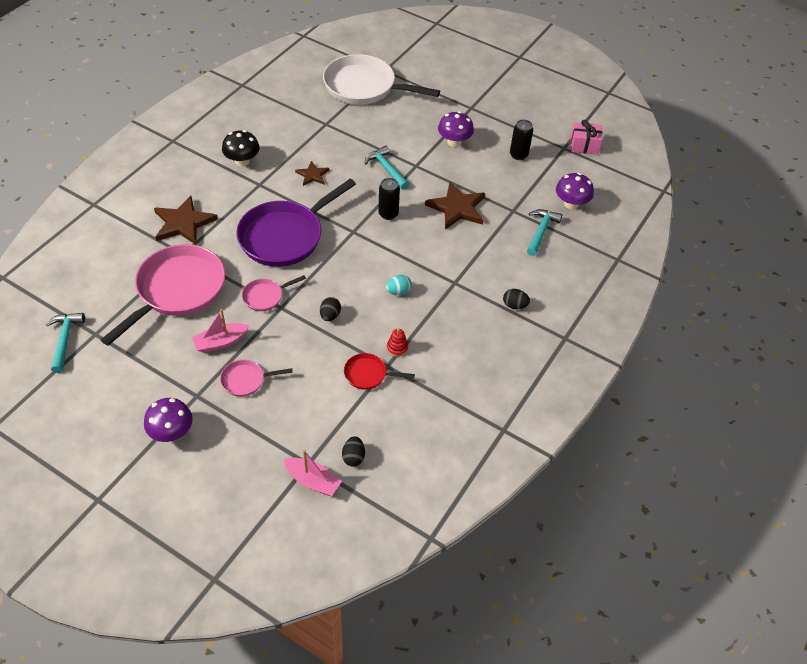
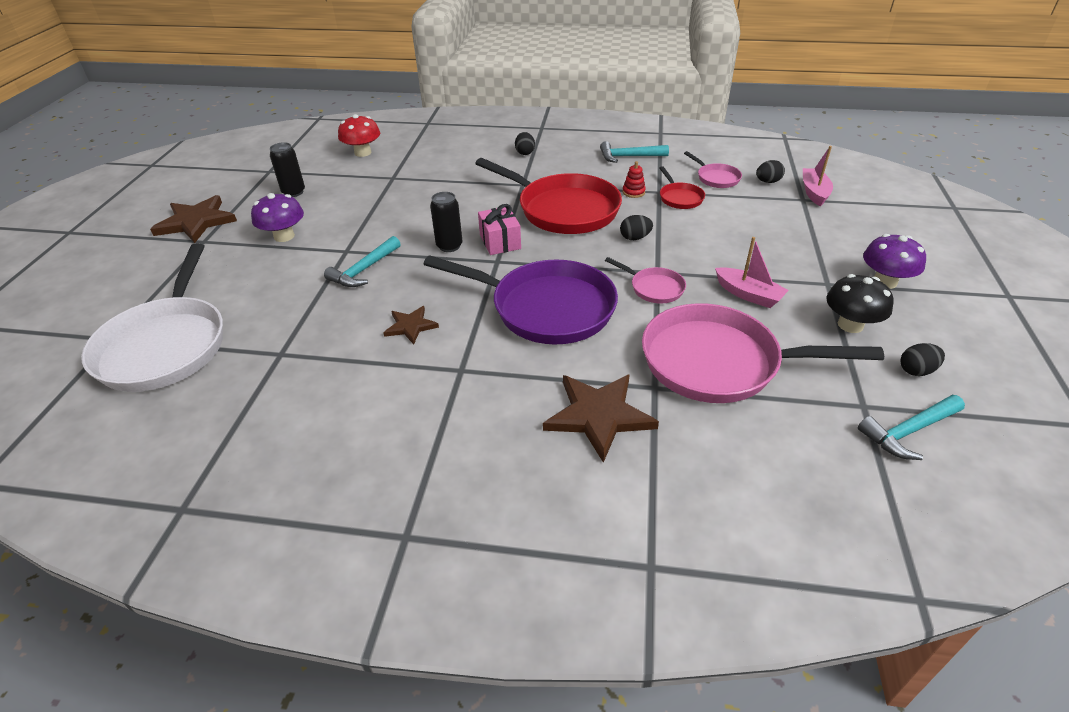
camera: 110 degrees left, 10 degrees down
pink pan [220,360,293,397] -> pink pan moved to [684,151,742,188]
black mushroom [222,130,260,166] -> black mushroom moved to [826,274,894,333]
turquoise egg [386,275,412,295] -> red pan [475,158,622,234]
brown star [425,182,485,230] -> brown star moved to [150,195,237,243]
turquoise hammer [527,209,562,256] -> turquoise hammer moved to [600,141,669,163]
purple mushroom [556,173,594,209] -> red mushroom [338,114,380,157]
pink gift [571,120,602,154] -> pink gift moved to [478,204,521,255]
none -> black egg [901,343,945,376]

